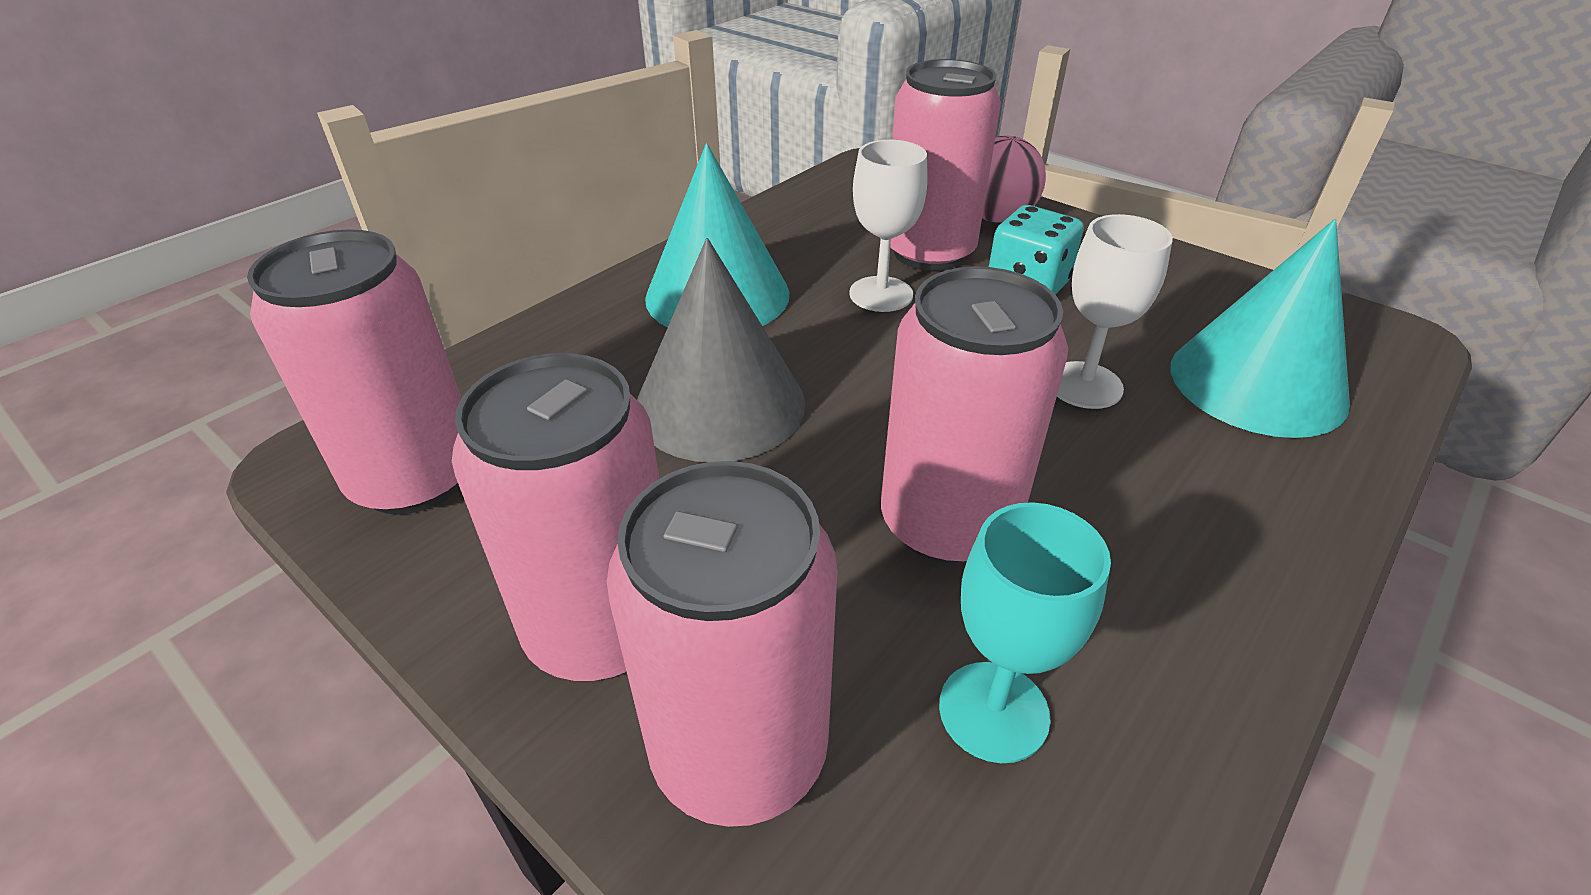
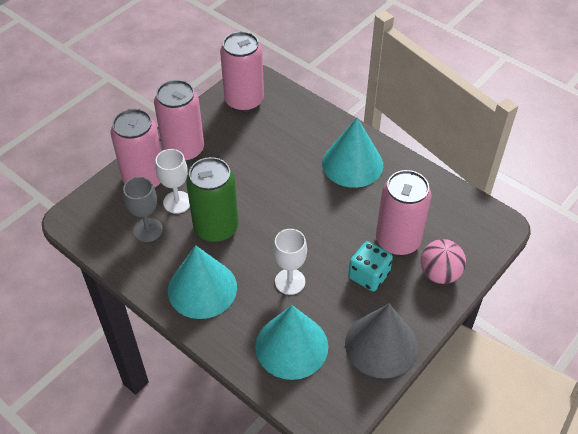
camera: 90 degrees right, 10 degrees up
grey cone [637,238,805,462] -> grey cone moved to [345,304,418,378]
white goblet [849,140,928,312] -> white goblet moved to [155,149,190,214]
pink can [881,266,1068,565] -> green can [186,157,238,242]
turquoise goblet [939,502,1111,763] -> grey goblet [123,177,163,242]
none -> turquoise cone [168,245,237,319]

